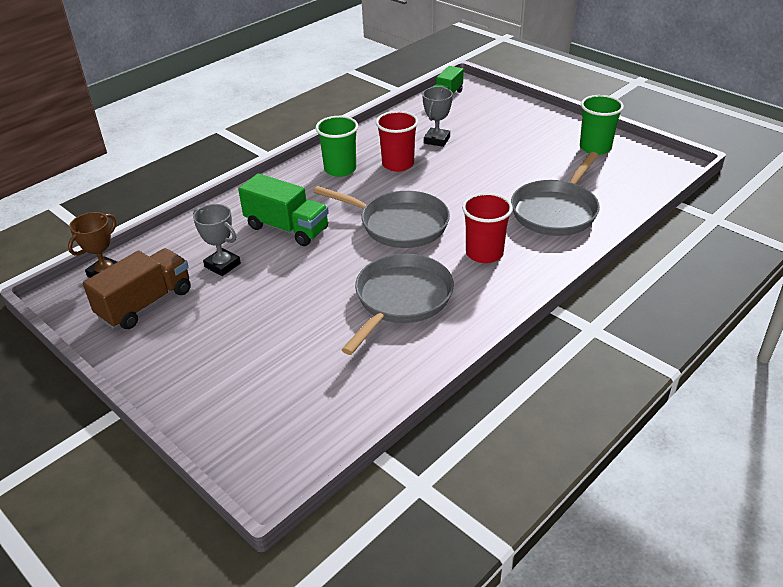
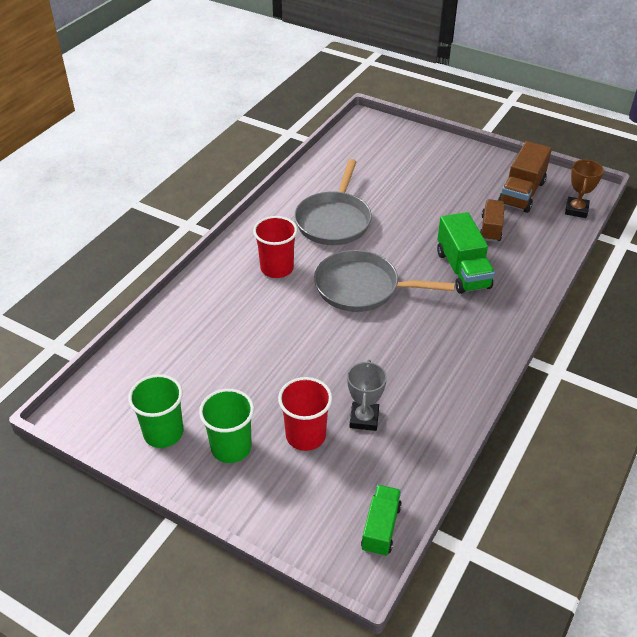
camera: 165 degrees right, 5 degrees up
grey trophy [193,204,241,276] -> brown truck [480,199,505,242]
green truck [238,173,329,246] -> green truck turned 120 degrees counterclockwise [437,212,495,294]
green cup [315,116,358,177] -> green cup moved to [199,389,254,463]
red cup [376,111,418,172] -> red cup moved to [278,377,332,451]
grey pan [511,152,600,236] -> none

